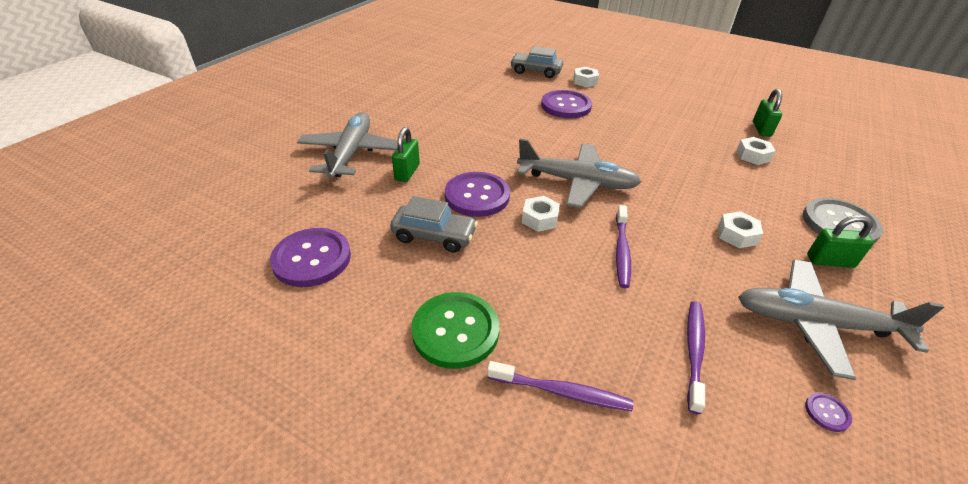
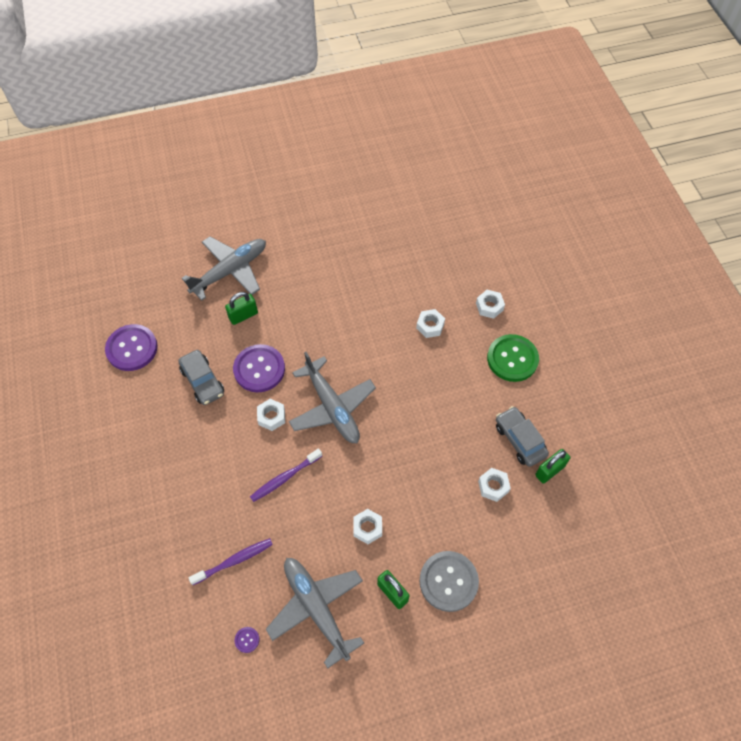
camera: 45 degrees right, 20 degrees up
green button [411,292,499,369] -> green button moved to [487,334,539,382]
purple toothbrush [487,361,633,411] -> none
grey car [510,46,563,78] -> grey car moved to [496,406,549,467]
purple button [541,90,592,118] -> white nut [416,309,445,338]

